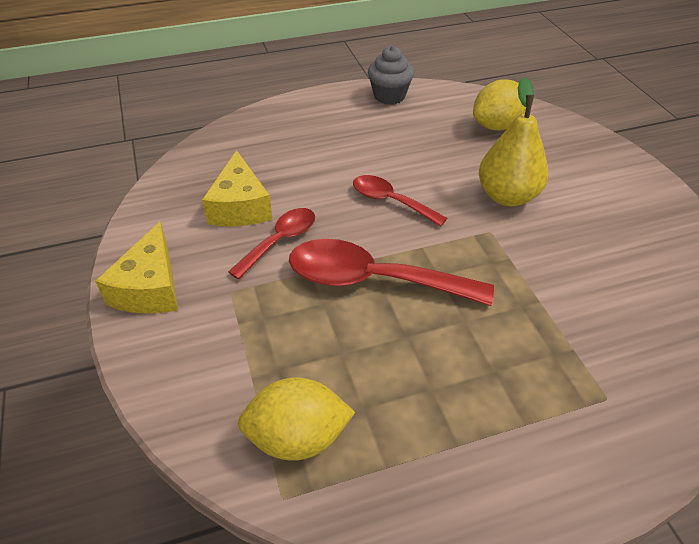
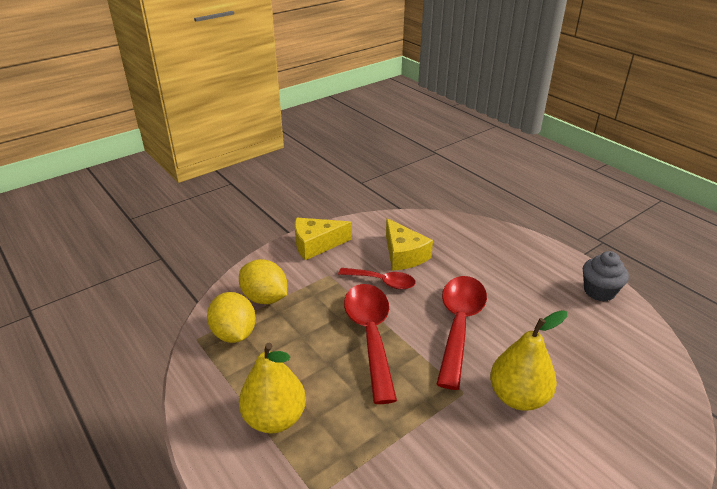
camera: 70 degrees right, 10 degrees down
yellow cheese [202,150,272,226] -> yellow cheese turned 90 degrees counterclockwise [386,218,433,271]
red spoon [353,175,447,227] -> red spoon [436,276,487,390], size x1.72
yellow lemon [473,80,526,131] -> yellow lemon moved to [239,259,287,304]
none -> yellow pear [239,343,306,433]

